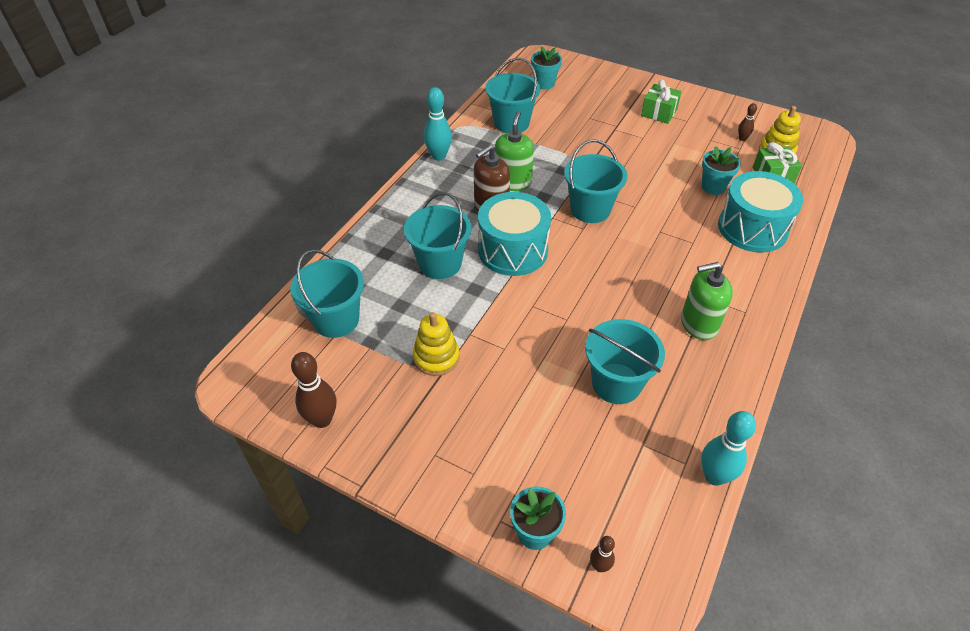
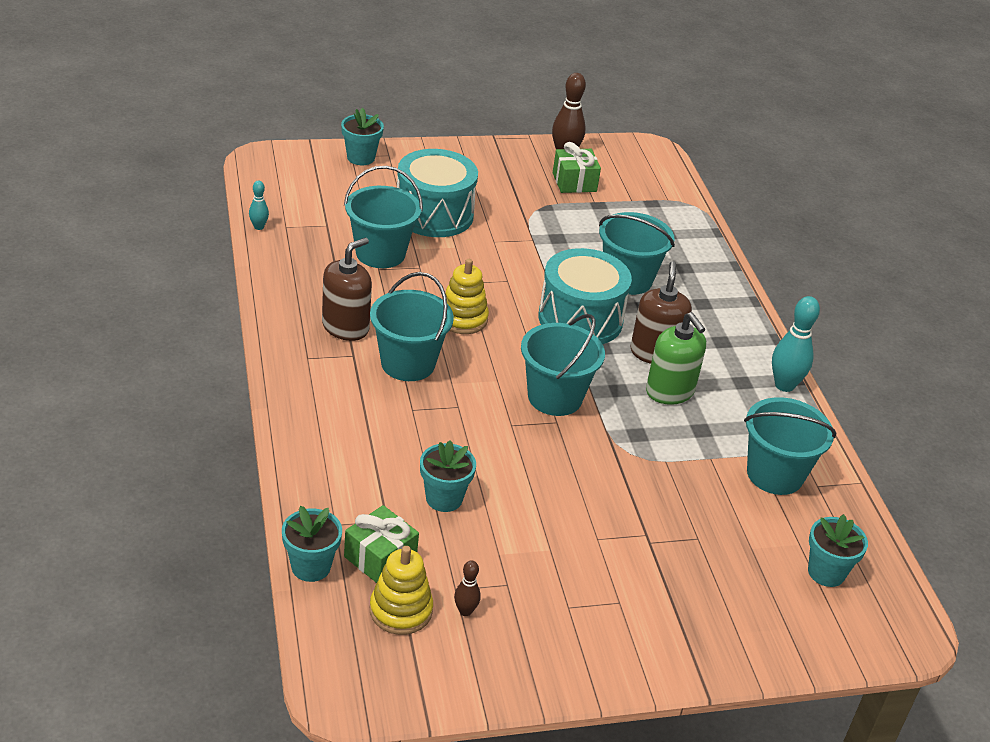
camera: 135 degrees right, 10 degrees down
turquoise bucket [290,249,364,338] -> turquoise bucket moved to [370,272,454,381]
yellow stacking toy [413,312,460,376] -> yellow stacking toy moved to [442,259,489,334]
brown bowling pin [590,536,615,572] -> none
green gift [641,80,682,124] -> green gift moved to [553,142,601,193]
green soap dispenser [681,262,733,340] -> brown soap dispenser [322,238,372,341]
turquoise bowling pin [701,411,756,486] -> turquoise bowling pin [249,180,269,230], size x0.54
turquoise drum [718,171,803,253] -> turquoise drum moved to [397,149,478,237]
none -> turquoise flower pot [282,506,342,582]

